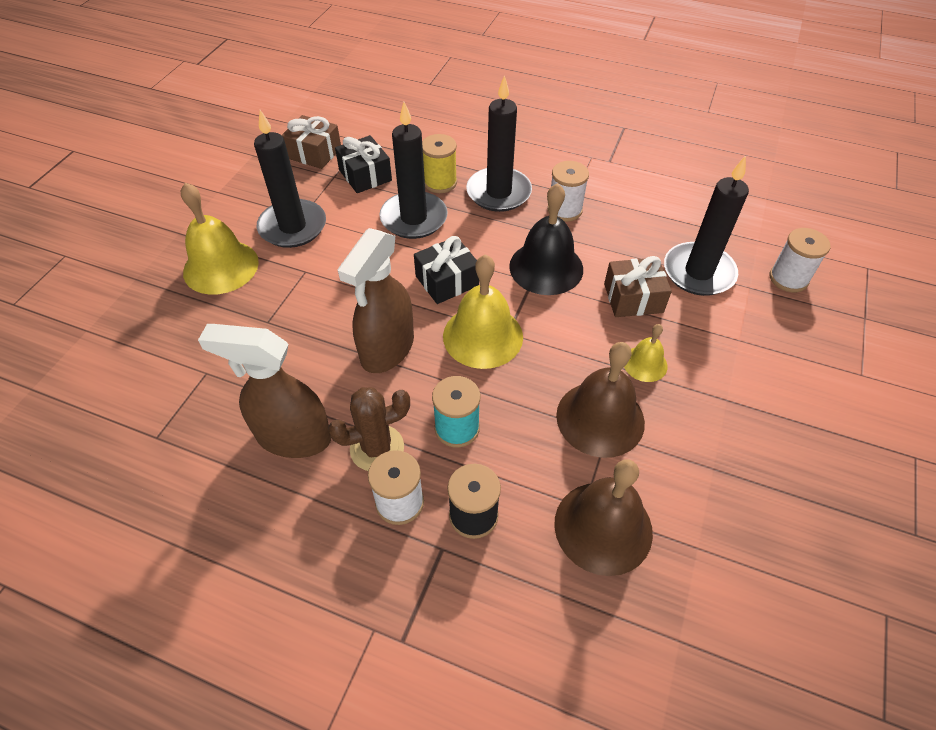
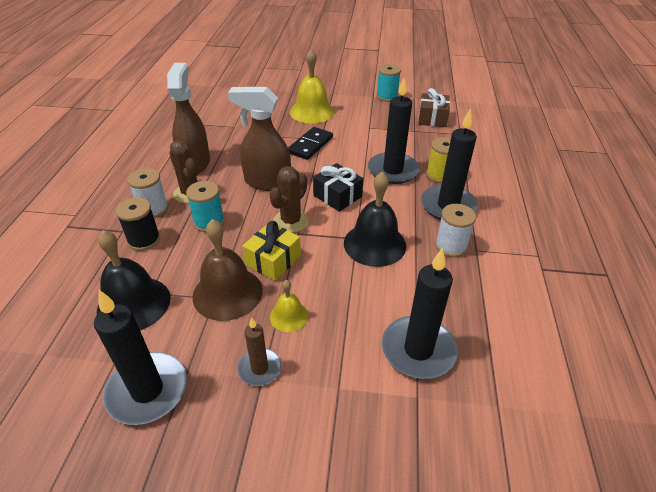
camera: 75 degrees right, 10 degrees down
black candle [254,110,326,248] -> black candle moved to [94,290,187,425]
black gift [335,135,392,193] -> none
yellow bell [443,254,523,369] -> brown cactus [269,166,309,233]
brown bell [554,459,653,576] -> black bell [97,230,171,330]
brown gift [604,256,672,317] -> none
white spool [770,228,831,292] -> none
none -> brown candle [237,317,282,386]
none -> yellow gift [242,221,301,281]
none -> black domino [288,127,333,160]
none -> turquoise spool [376,64,401,102]

